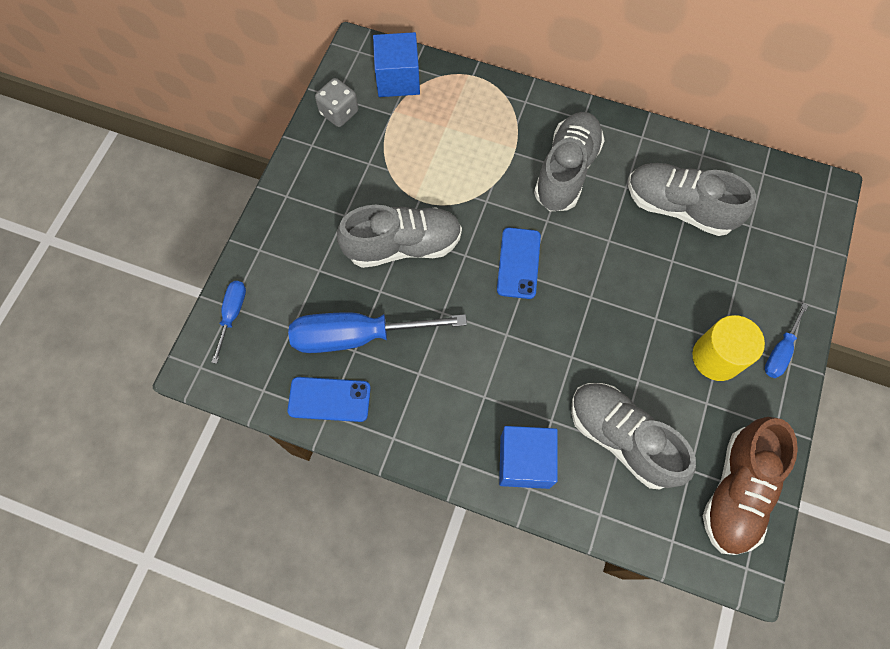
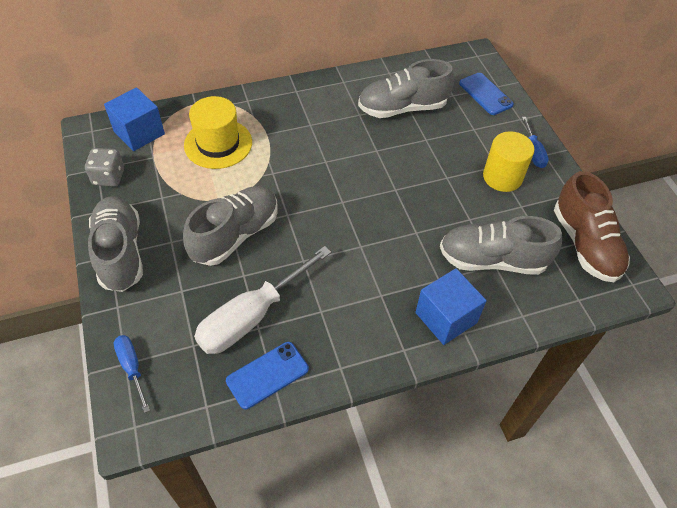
camera: 40 degrees left, 15 degrees down
blue screwdriver [288,312,467,353] -> white screwdriver [194,246,331,354]
blue phone [497,227,541,299] -> blue phone moved to [459,73,514,115]
grey shoe [534,112,605,211] -> grey shoe moved to [88,197,143,292]
none -> yellow hat [184,96,252,169]

